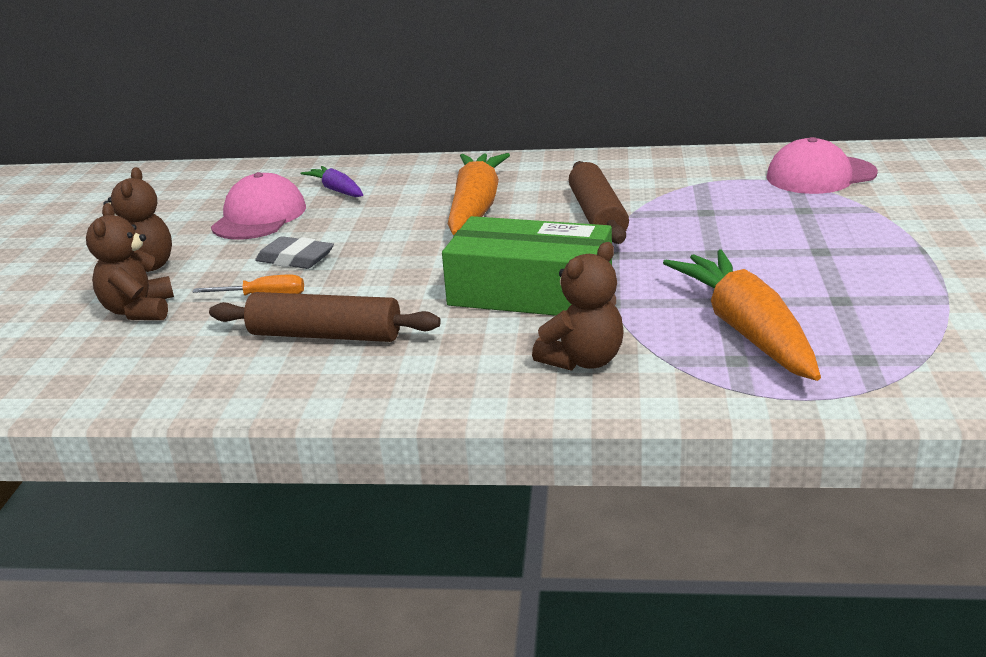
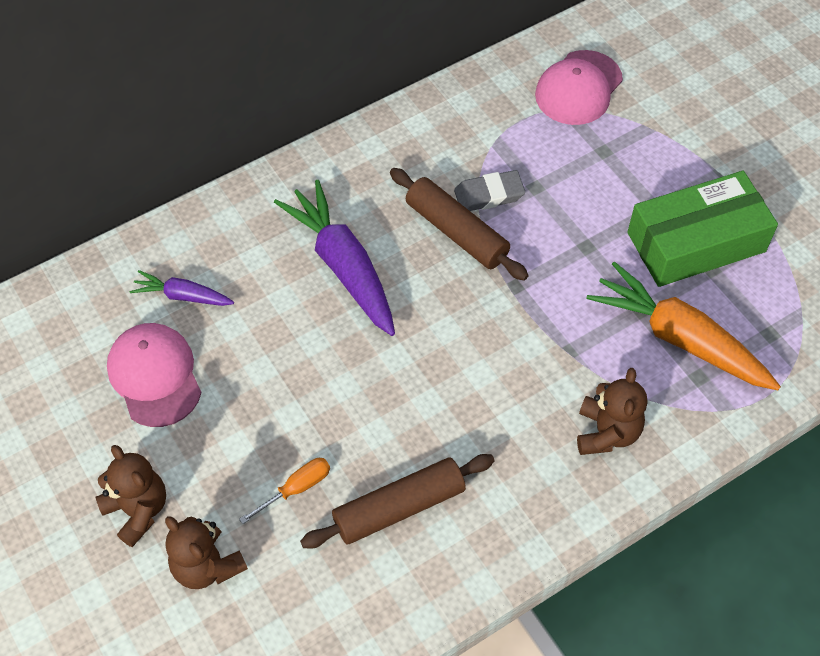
camera: 40 degrees left, 30 degrees up
grey eraser [255,236,334,269] -> grey eraser moved to [454,170,525,211]
green box [442,216,612,316] -> green box moved to [628,171,778,287]
orange carrot [448,153,510,235] -> purple carrot [274,180,395,336]

